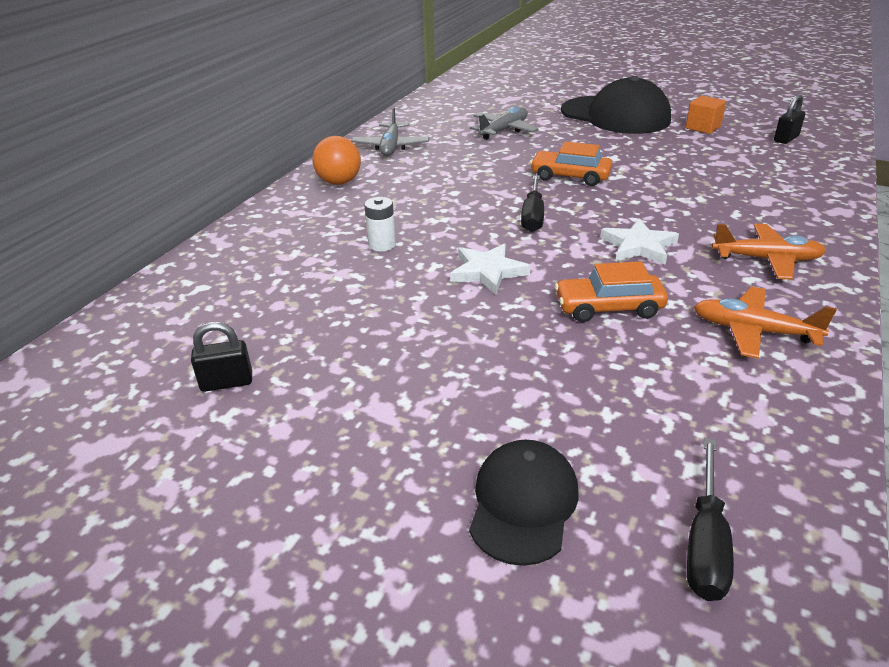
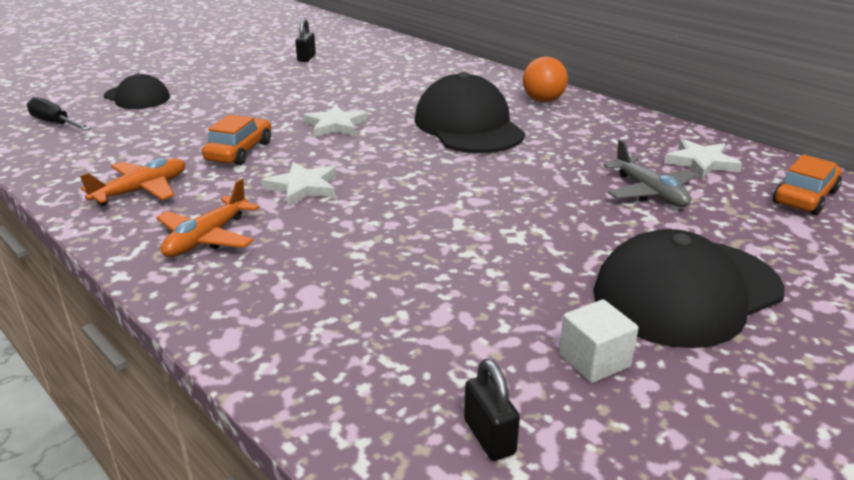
camera: 110 degrees right, 5 degrees down
grey plane [351,107,429,156] -> none
white battery [364,197,396,252] -> none
black screwdriver [521,175,544,232] -> none
orange car [530,142,612,186] -> orange car moved to [773,155,842,215]
orange cube [686,96,726,134] -> white cube [559,299,639,383]
none -> black cap [414,72,525,153]
none -> white star [664,139,742,179]

